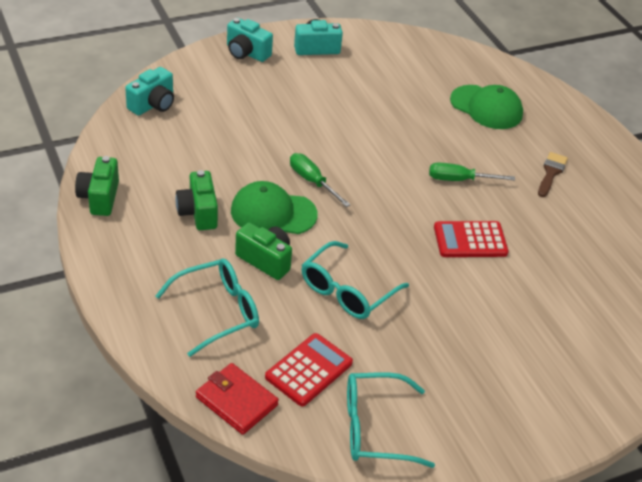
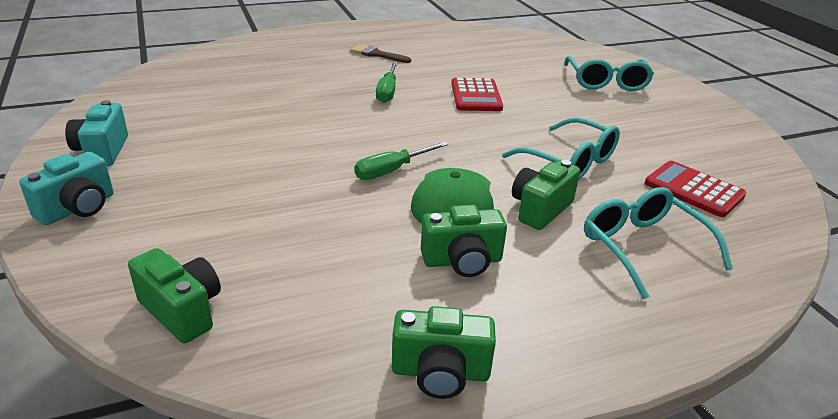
camera: 85 degrees left, 10 degrees down
turquoise camera [125,67,174,116] -> green camera [128,248,221,344]
red wallet [196,363,279,435] -> none
turquoise glasses [347,373,435,468] -> turquoise glasses moved to [564,56,654,91]
green cap [450,85,523,129] -> none

